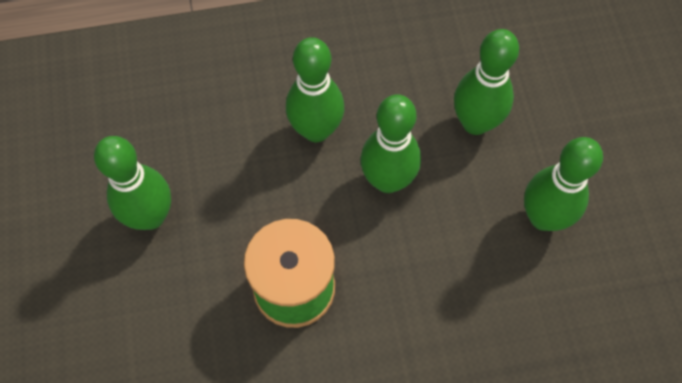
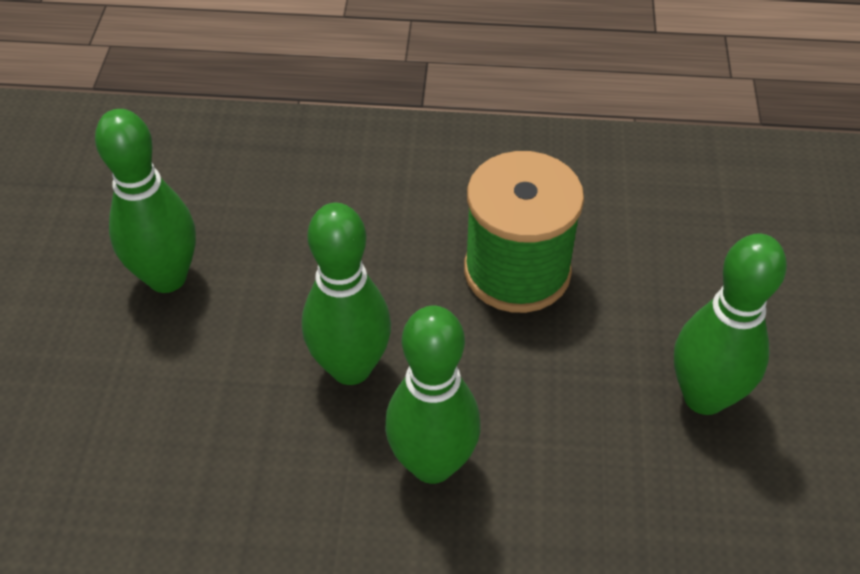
camera: 165 degrees left, 15 degrees down
green bowling pin [454,29,519,135] -> none

